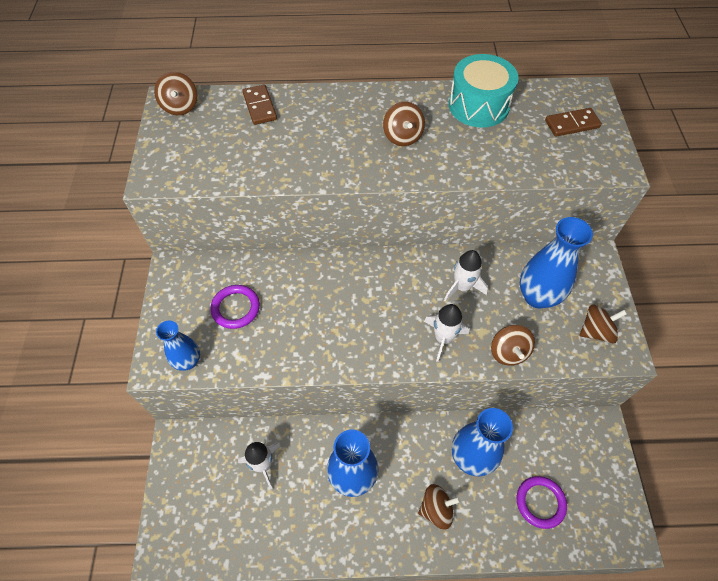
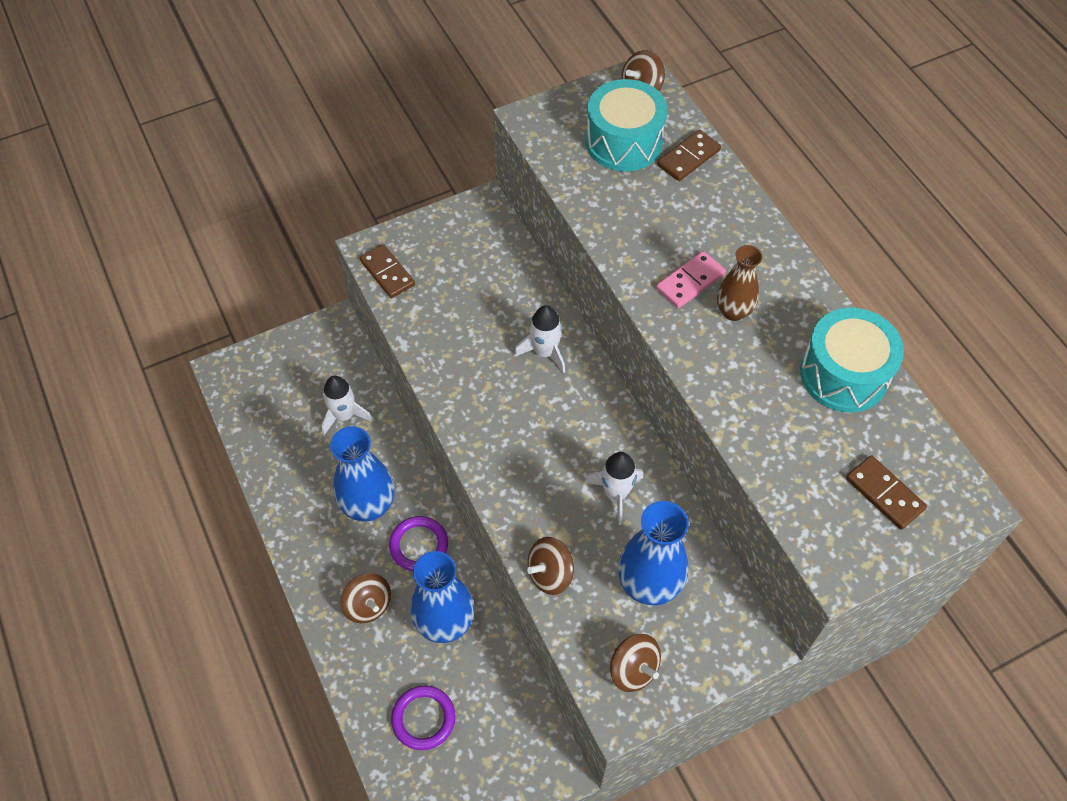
camera: 65 degrees right, 0 degrees up
blue vase [156,321,200,371] -> brown domino [360,244,415,298]
purple ring [210,285,260,329] -> purple ring moved to [389,516,448,571]
brown spinning top [383,102,425,146] -> brown vase [717,245,762,321]
white rocket [424,304,469,362] -> white rocket moved to [514,305,565,374]
none -> turquoise drum [586,79,667,171]
none -> pink domino [656,251,726,308]

